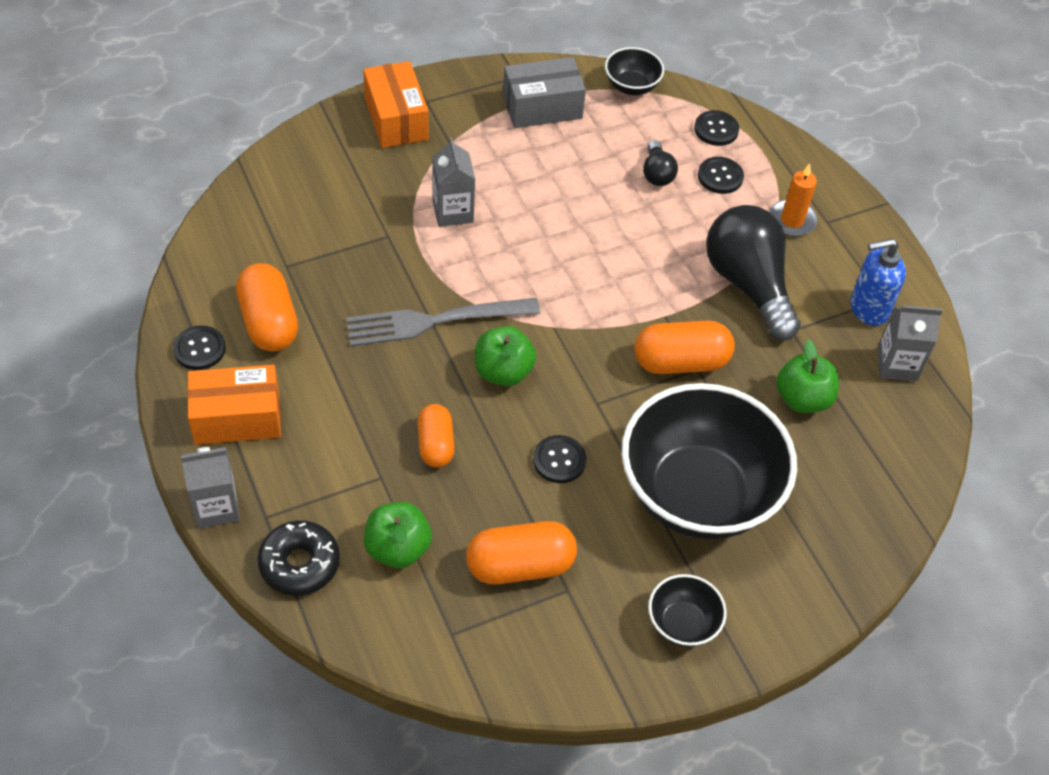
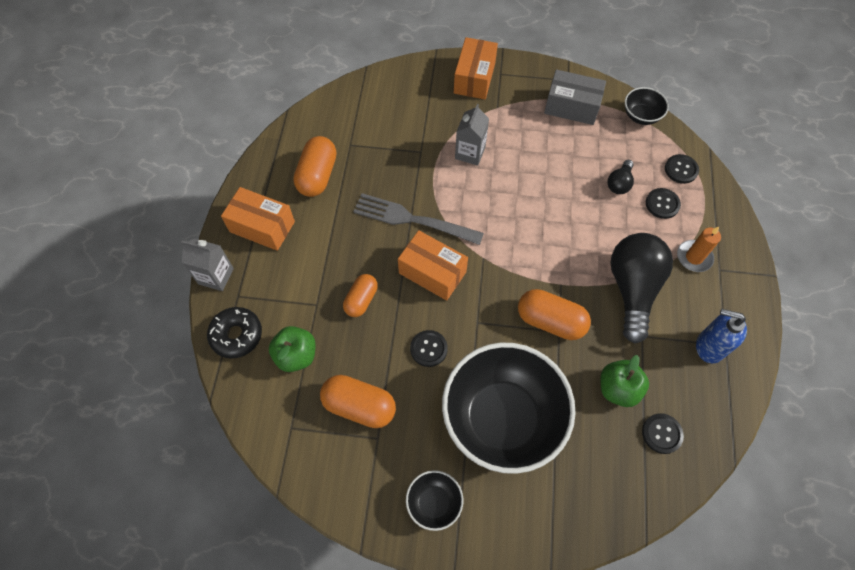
camera: 35 degrees right, 10 degrees up
black button [173,325,226,370] -> black button moved to [642,413,684,454]
green apple [475,326,537,386] -> orange box [398,230,468,301]
grey carton [877,305,943,381] -> none

